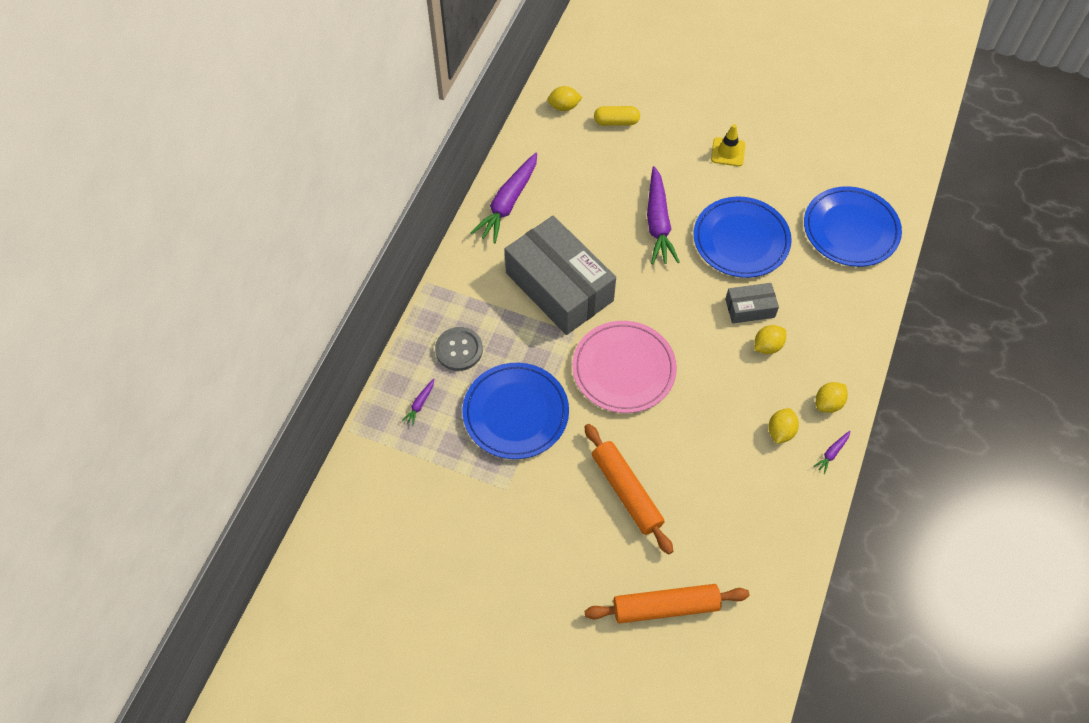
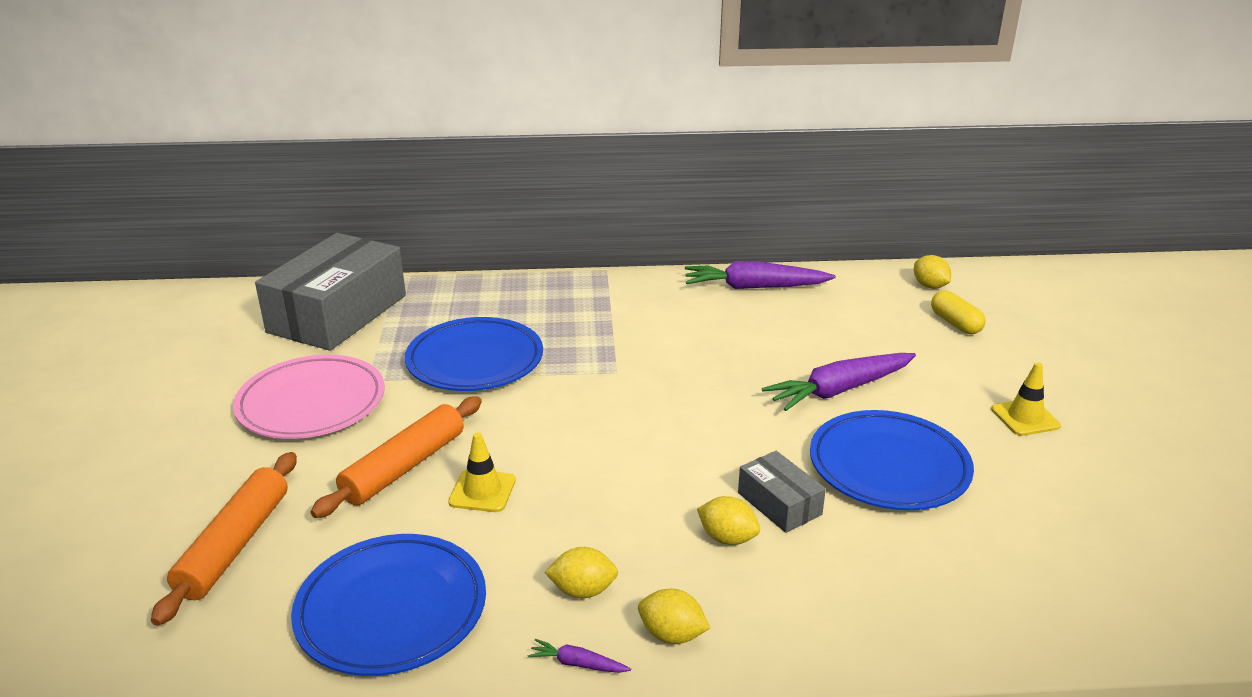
camera: 65 degrees right, 30 degrees down
purple carrot [402,379,434,426] -> none
grey button [435,327,483,371] -> none
grey box [505,216,616,335] -> grey box moved to [255,233,406,351]
pink plate [572,321,677,413] -> pink plate moved to [233,355,385,439]
orange rolling pin [585,584,749,623] -> orange rolling pin turned 45 degrees clockwise [151,452,297,626]
blue plate [804,186,902,267] -> blue plate moved to [291,534,486,676]
none -> yellow traffic cone [448,432,516,512]

